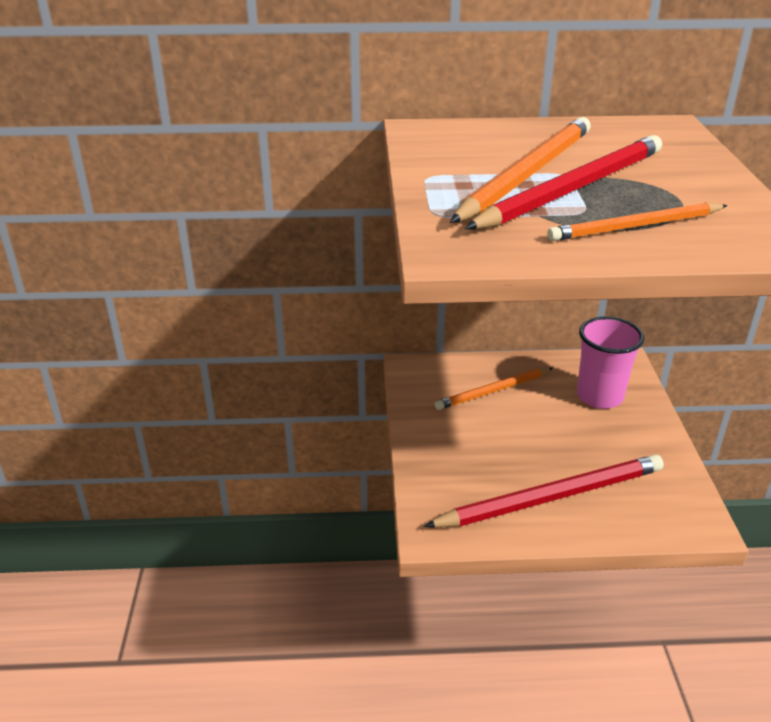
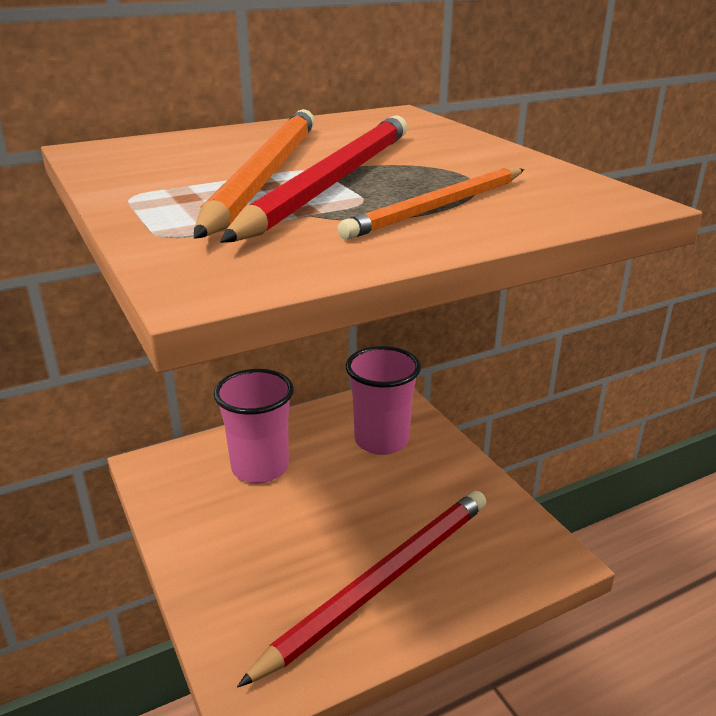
camera: 25 degrees left, 5 degrees down
orange pencil [435,368,553,410] -> pink cup [214,369,294,483]

